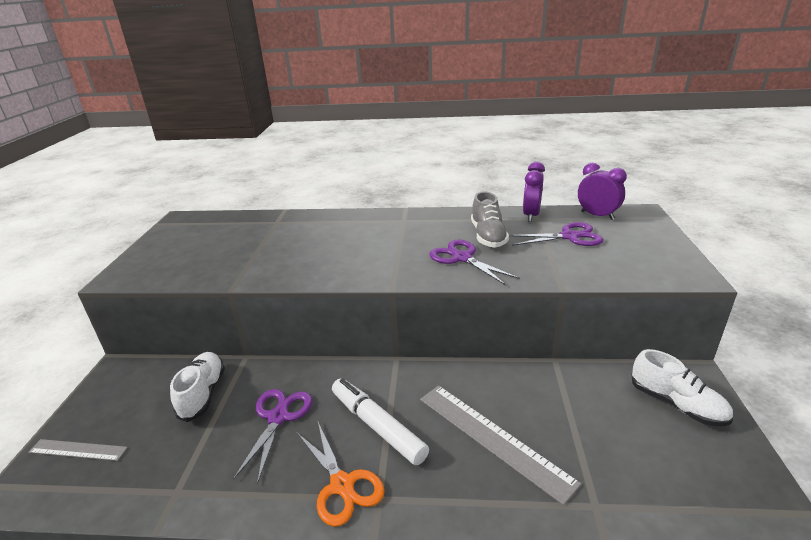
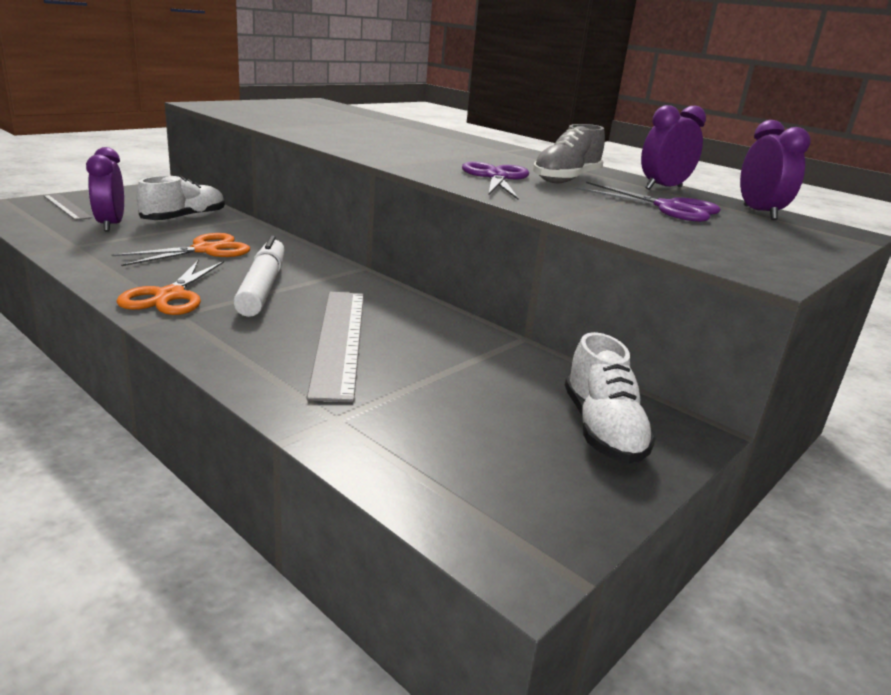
camera: 35 degrees right, 5 degrees down
purple scissors [233,389,312,484] -> orange scissors [112,233,250,266]
none -> purple clock [86,147,124,232]

